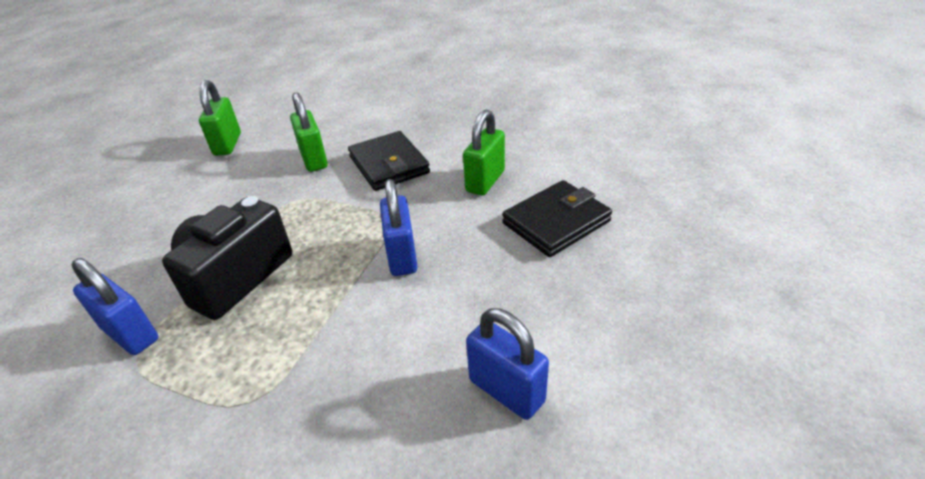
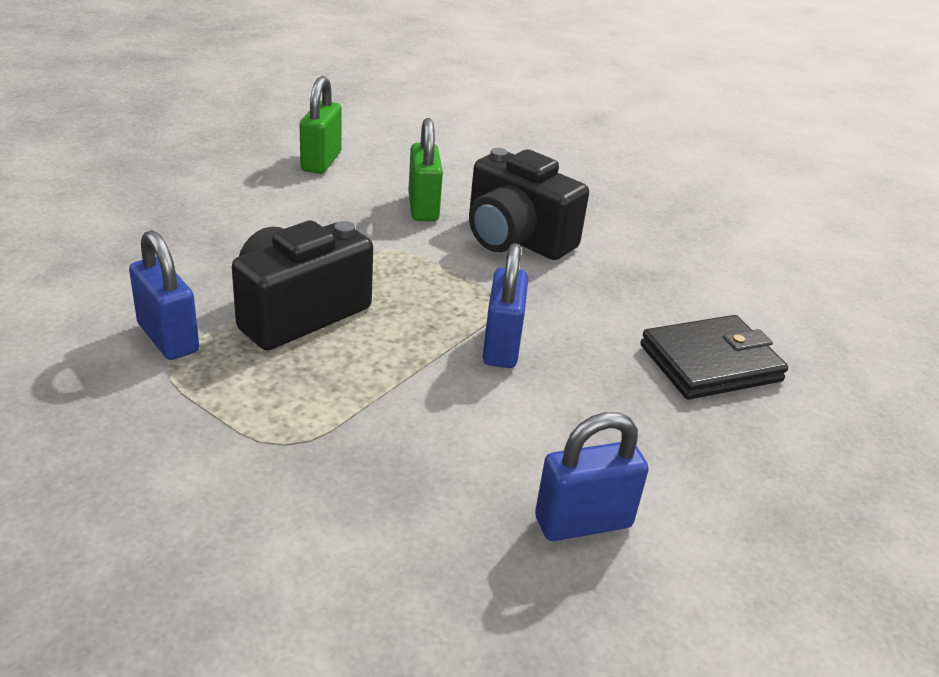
camera: 10 degrees right, 5 degrees down
black wallet [348,131,430,191] -> black camera [469,148,589,260]
green padlock [463,109,505,196] -> none
blue padlock [466,308,549,420] -> blue padlock turned 75 degrees counterclockwise [535,412,649,541]

